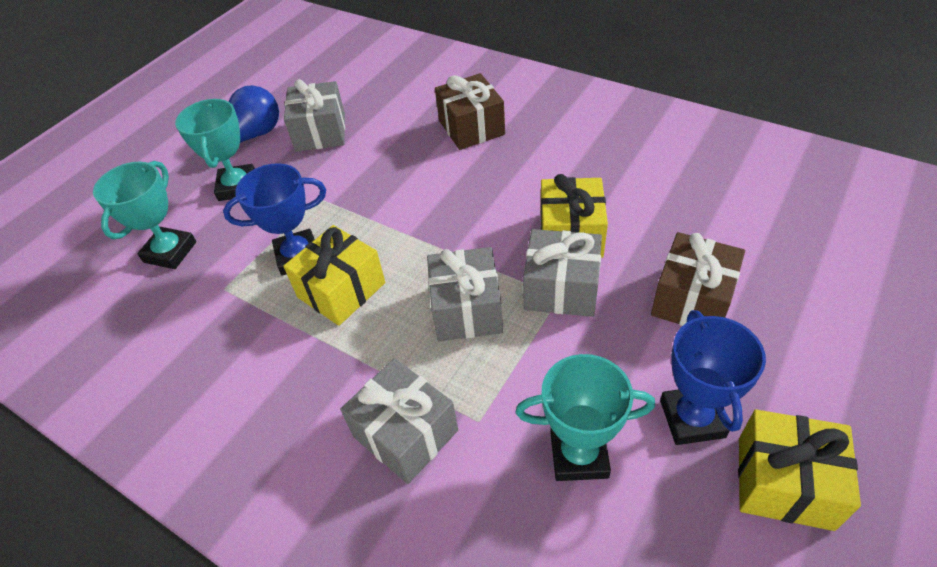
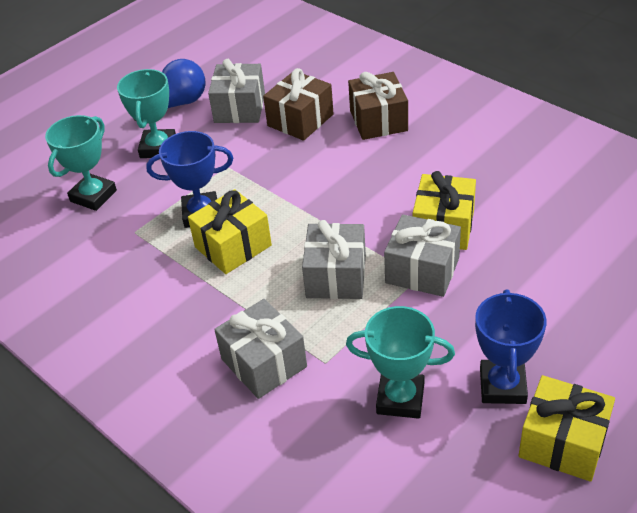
camera: 10 degrees right, 5 degrees down
brown gift [651,232,745,326] -> brown gift moved to [263,68,334,141]

